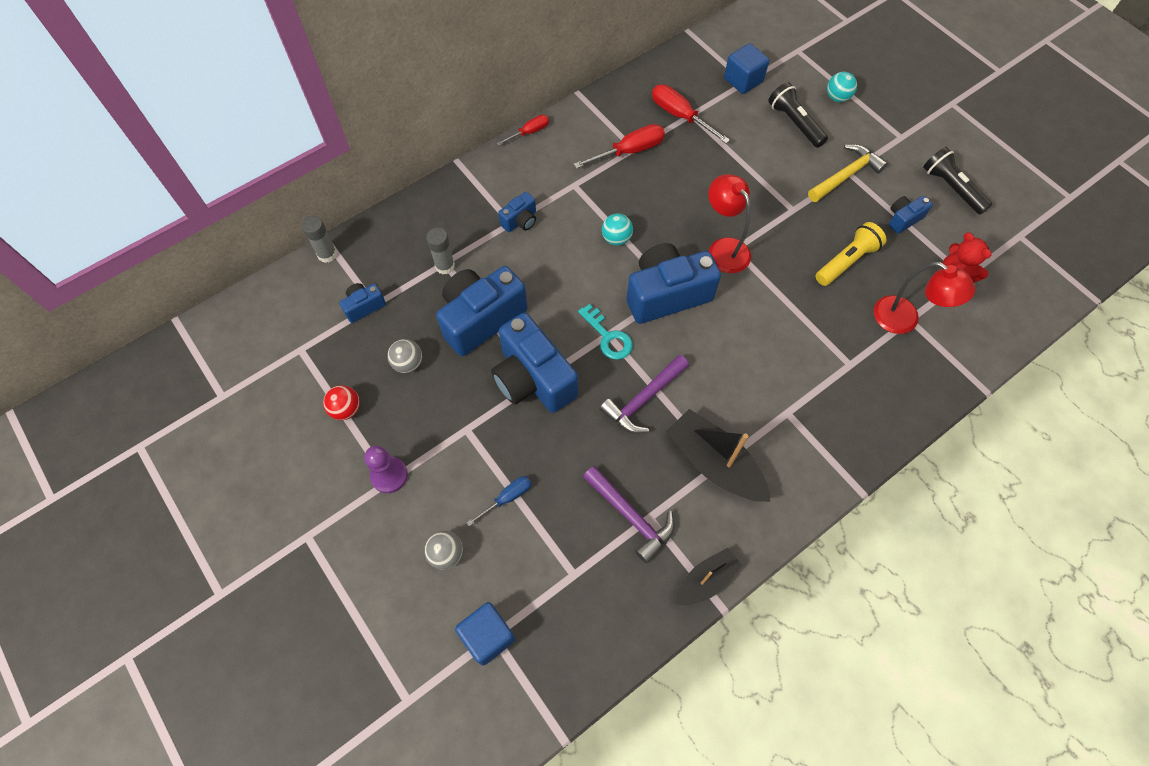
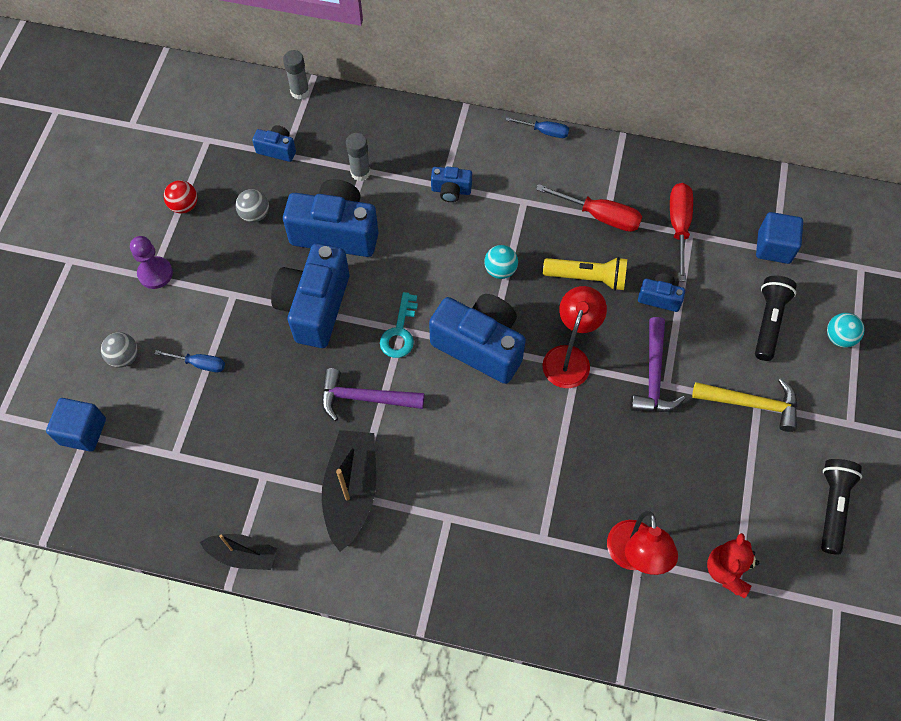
camera: 50 degrees right, 0 degrees up
red screwdriver [496,115,549,146] -> blue screwdriver [506,117,569,138]
purple hammer [583,466,675,563] -> purple hammer moved to [630,317,685,412]
yellow flashlight [816,222,886,286] -> yellow flashlight moved to [543,257,627,291]
blue camera [889,196,933,234] -> blue camera moved to [638,273,685,312]

